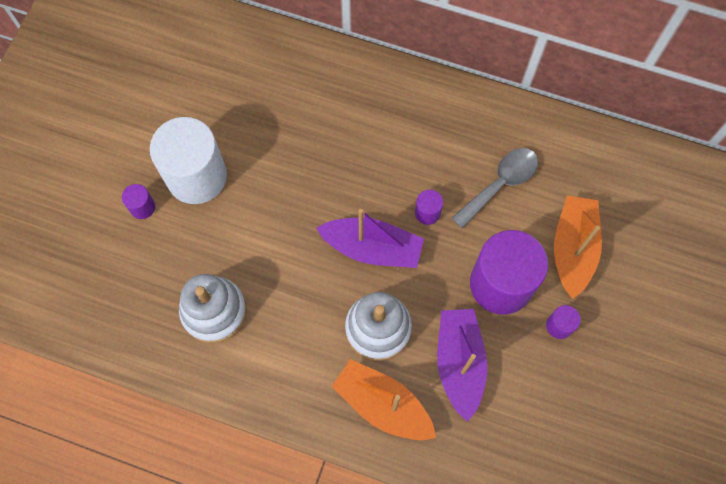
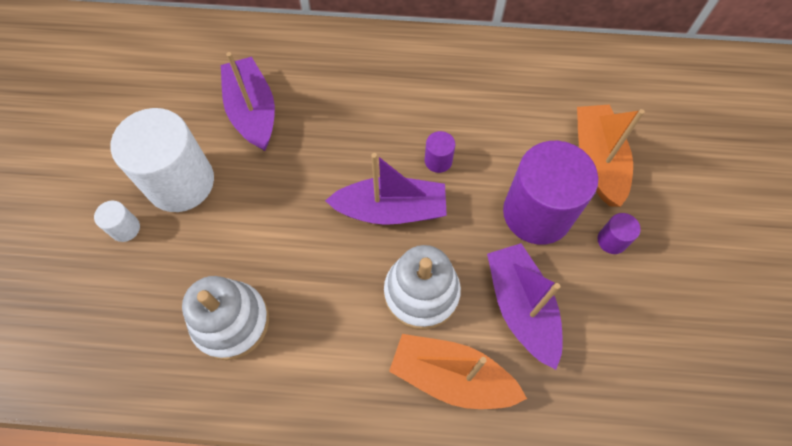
camera: 15 degrees left, 5 degrees down
purple cylinder [122,184,155,219] -> white cylinder [94,201,140,242]
grey spoon [452,148,538,228] -> none
none -> purple boat [221,52,275,151]

